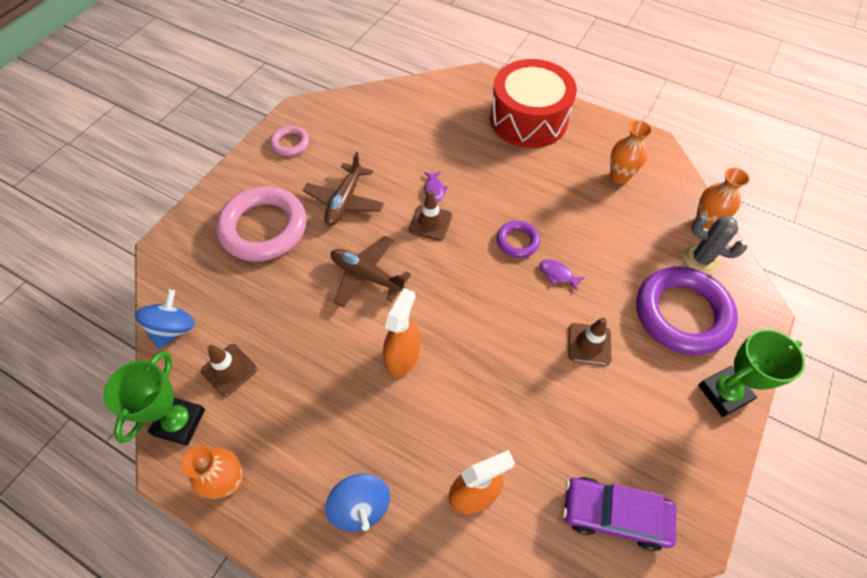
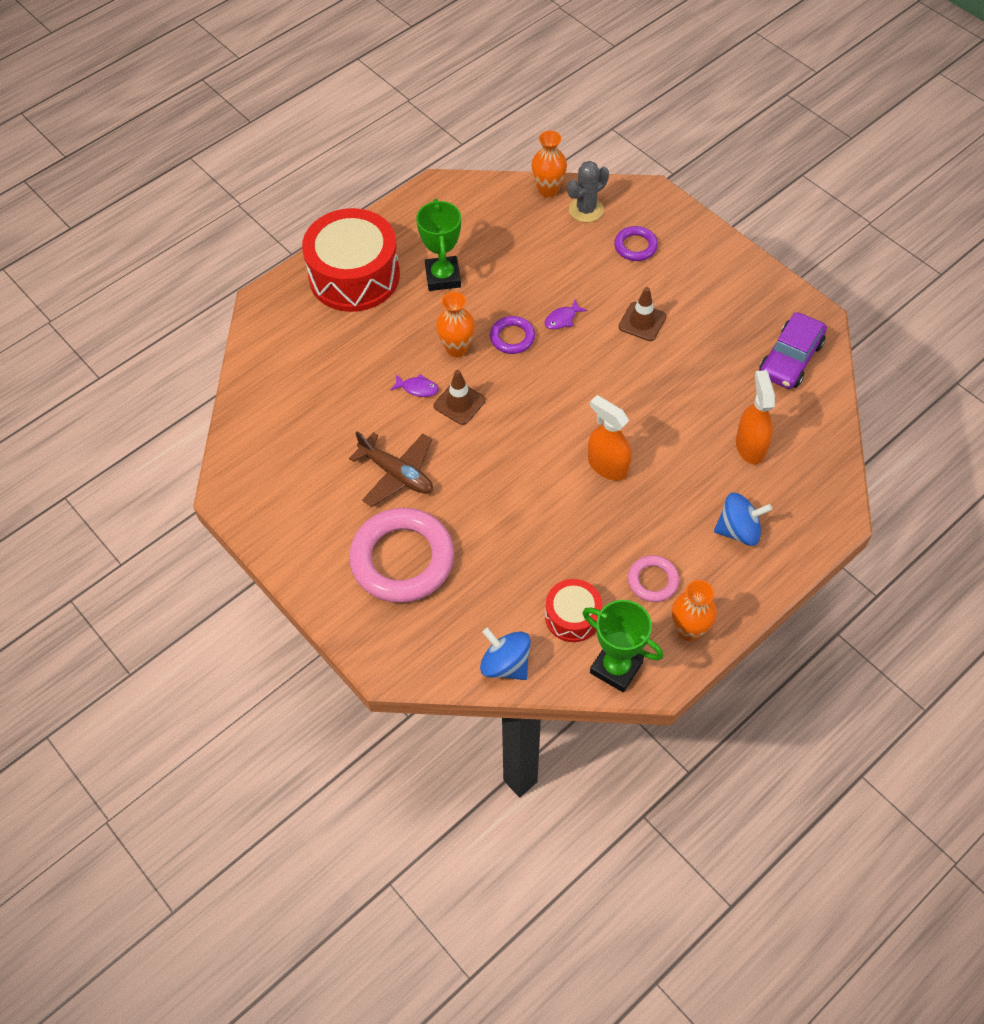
camera: 70 degrees left, 0 degrees up
brown traffic cone [201,344,257,397] -> red drum [545,579,602,642]
pink ring [270,126,309,156] -> pink ring moved to [628,555,679,602]
brown plane [331,236,411,308] -> none
orange vase [610,120,652,184] -> orange vase moved to [436,292,475,357]
purple ring [637,267,738,355] -> purple ring [614,226,658,261], size x0.48
green trophy [698,329,805,417] -> green trophy moved to [416,199,461,291]

